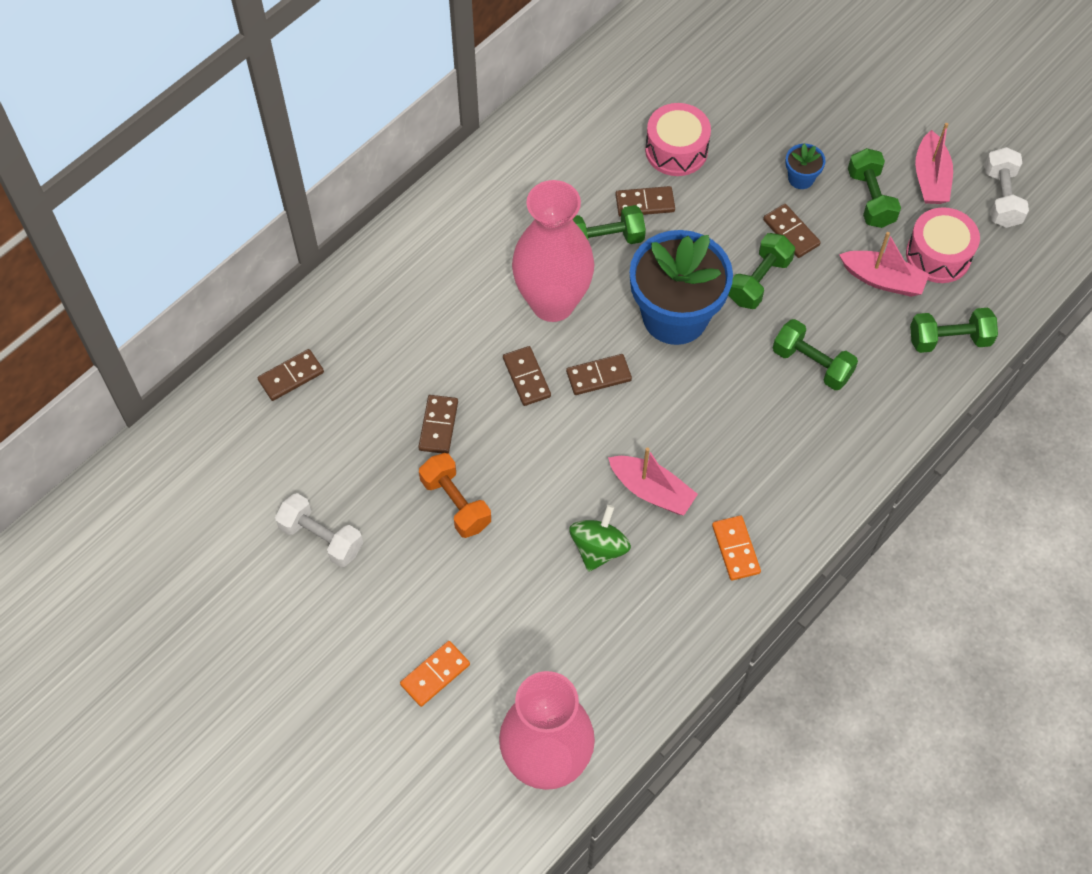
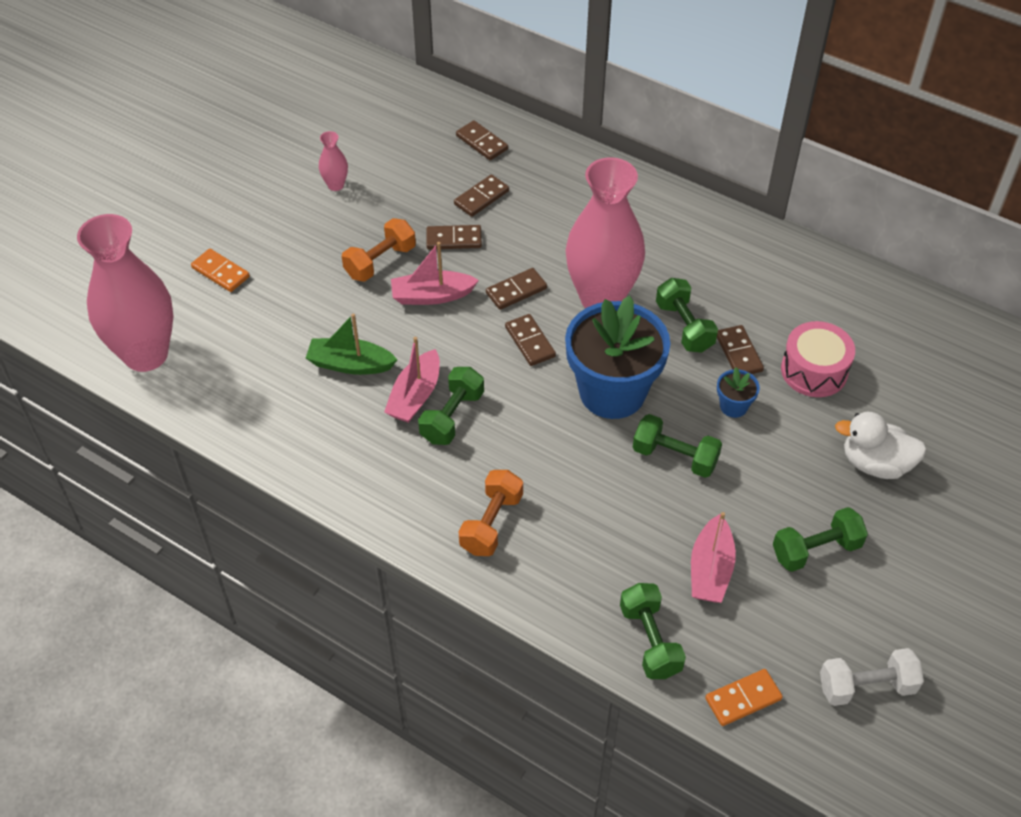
camera: 80 degrees right, 10 degrees down
white dumbbell [275,493,363,567] -> pink vase [319,131,348,191]
green spinning top [569,505,631,572] -> green boat [306,313,398,375]
orange domino [712,515,761,581] -> orange domino moved to [705,669,783,726]
brown domino [763,204,821,258] -> brown domino moved to [454,174,509,217]
green dumbbell [773,319,858,390] -> green dumbbell moved to [418,367,484,445]
blue flower pot [785,144,826,189] -> blue flower pot moved to [717,367,760,418]
pink drum [906,207,980,283] -> none
pink boat [915,123,953,204] -> pink boat moved to [391,242,479,305]
none -> orange dumbbell [459,470,523,556]
none -> white duck [835,412,927,479]

